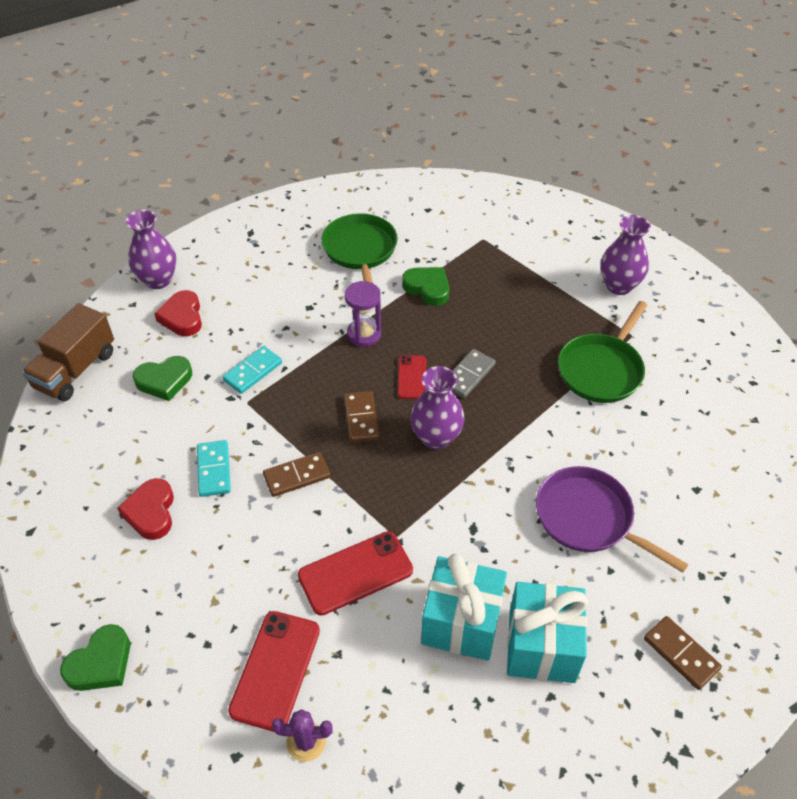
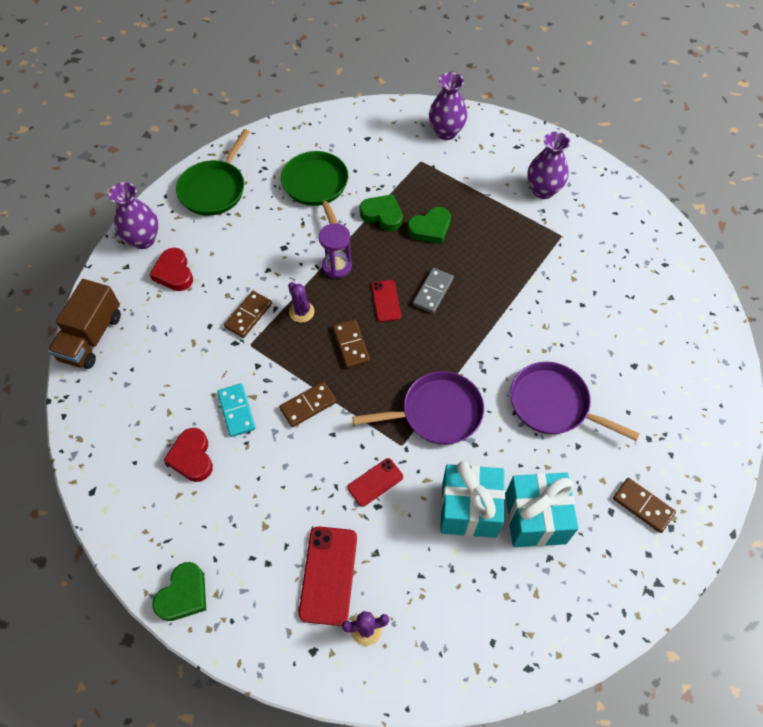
camera: 10 degrees left, 10 degrees up
green heart [133,356,192,401] -> green heart moved to [407,207,451,244]
turquoise domino [222,346,282,394] -> brown domino [224,291,272,338]
red phone [298,531,413,616] -> red phone [348,458,403,507], size x0.60
purple vase [410,366,465,449] -> purple vase moved to [429,72,467,140]
green pan [558,301,648,403] -> green pan moved to [176,129,250,216]
none -> purple cactus [288,282,315,323]
none -> purple pan [352,371,484,445]

